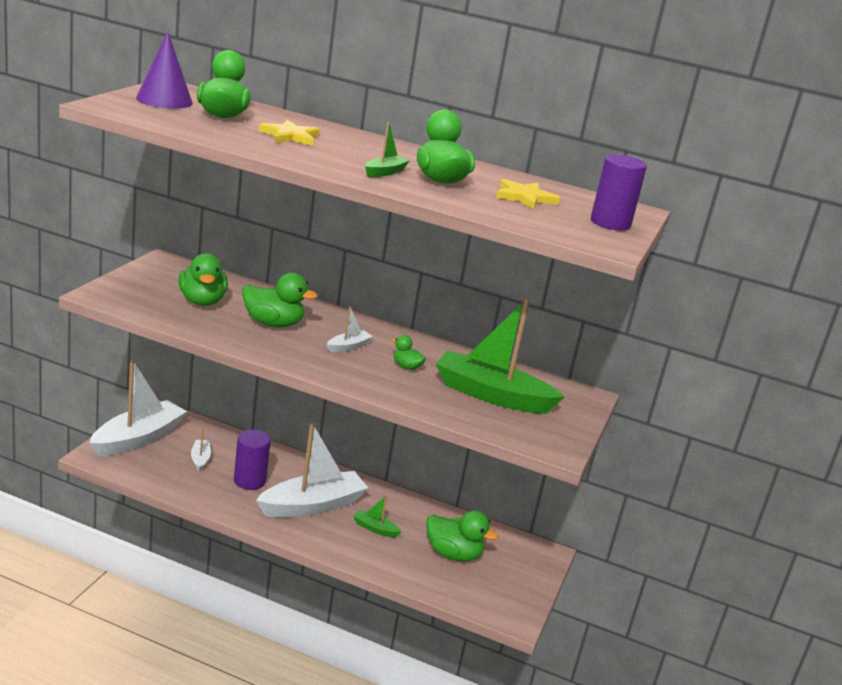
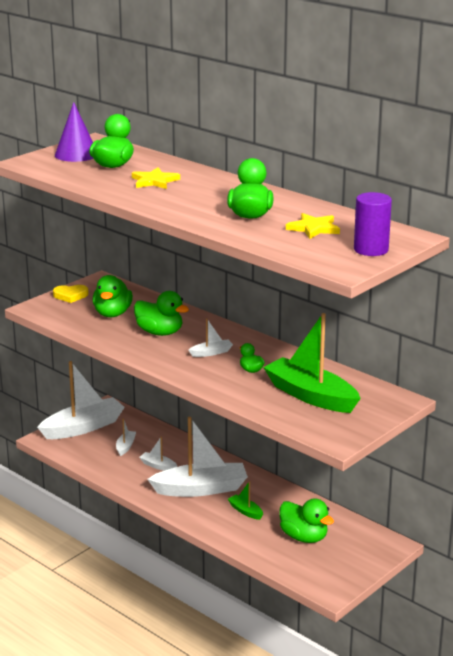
camera: 25 degrees right, 0 degrees up
purple cylinder [234,430,271,490] -> white boat [139,436,177,471]
green boat [365,122,410,177] -> none
none -> yellow heart [53,285,89,303]

